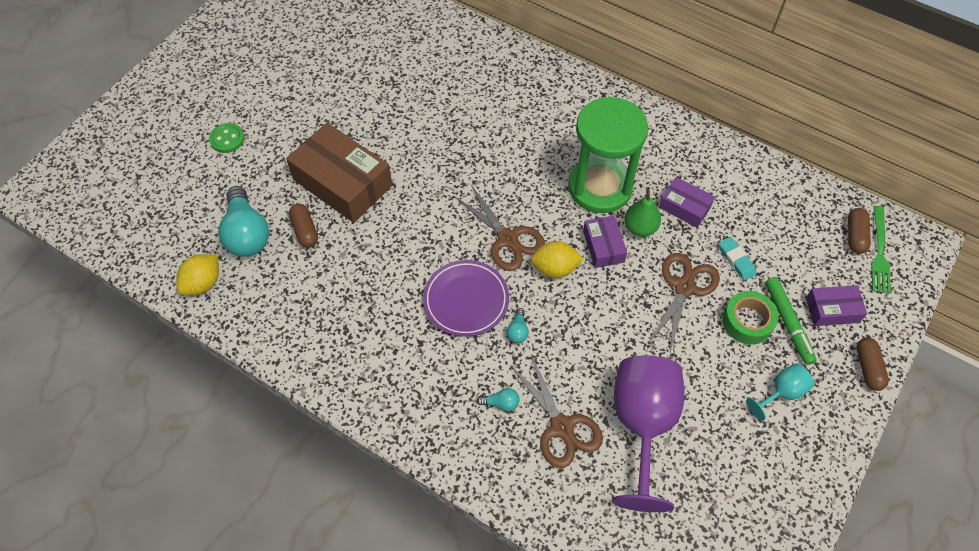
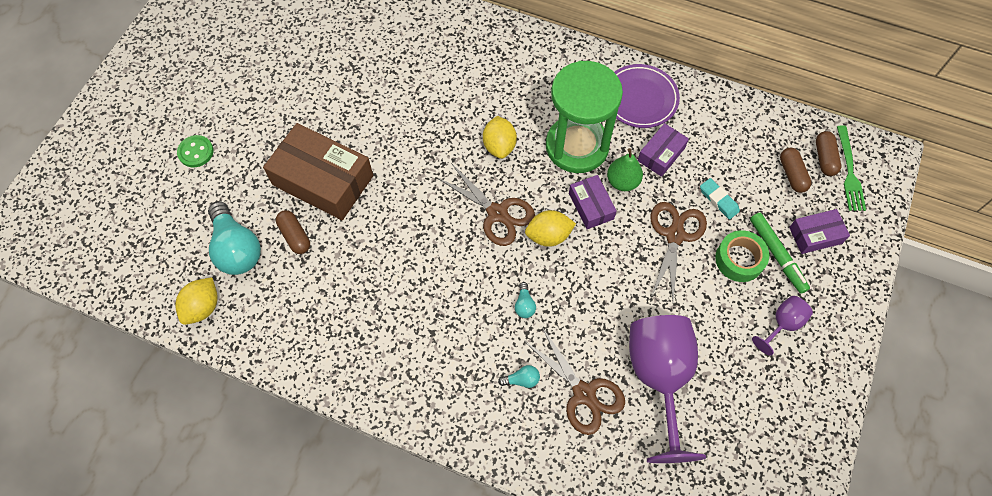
camera: 10 degrees left, 5 degrees up
purple plate [423,260,509,337] -> purple plate moved to [614,64,680,128]
purple box [659,177,715,228] -> purple box turned 75 degrees counterclockwise [638,123,689,177]
turquoise goblet [746,364,814,421] -> purple goblet [752,296,813,356]
brown capsule [856,338,889,391] -> brown capsule moved to [780,148,812,193]
none -> yellow lemon [483,116,517,159]

